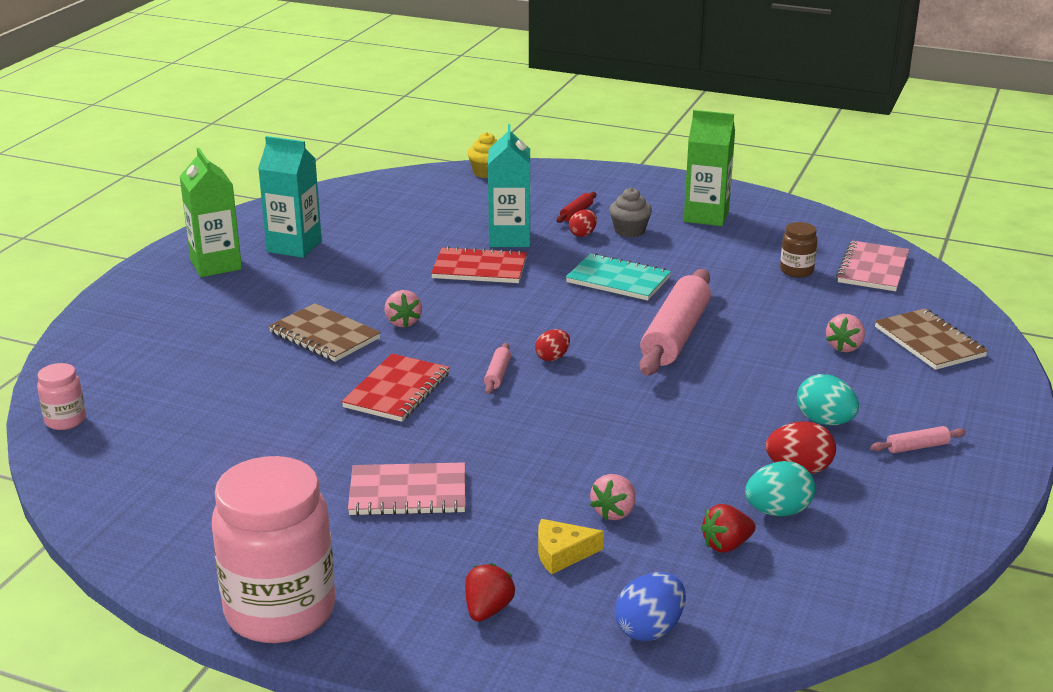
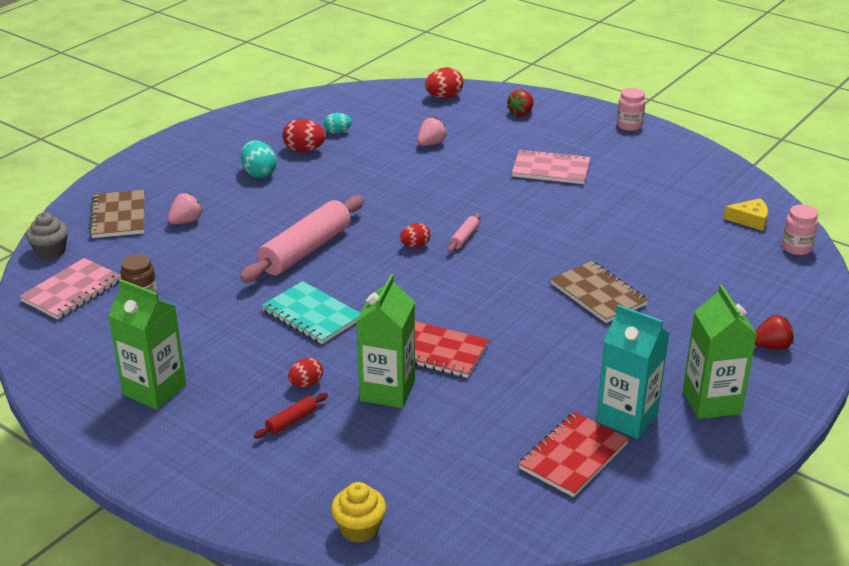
camera: 165 degrees left, 5 degrees up
pink jar [212,456,336,643] -> pink jar [617,88,645,131], size x0.44
red notebook [341,354,450,422] -> red notebook moved to [518,412,629,497]
pink strawberry [384,290,422,327] -> none
turquoise carton [488,124,531,247] -> green carton [356,274,415,408]
yellow cheese [538,519,604,574] -> yellow cheese moved to [723,198,768,231]
grey cupcake [609,188,652,238] -> grey cupcake moved to [26,212,68,259]
blue egg [615,572,686,641] -> red egg [425,67,463,98]
red strawberry [701,504,756,553] -> red strawberry moved to [755,315,794,350]
turquoise egg [745,461,815,517] -> turquoise egg [324,113,352,134], size x0.65
pink rolling pin [871,426,966,453] -> none

